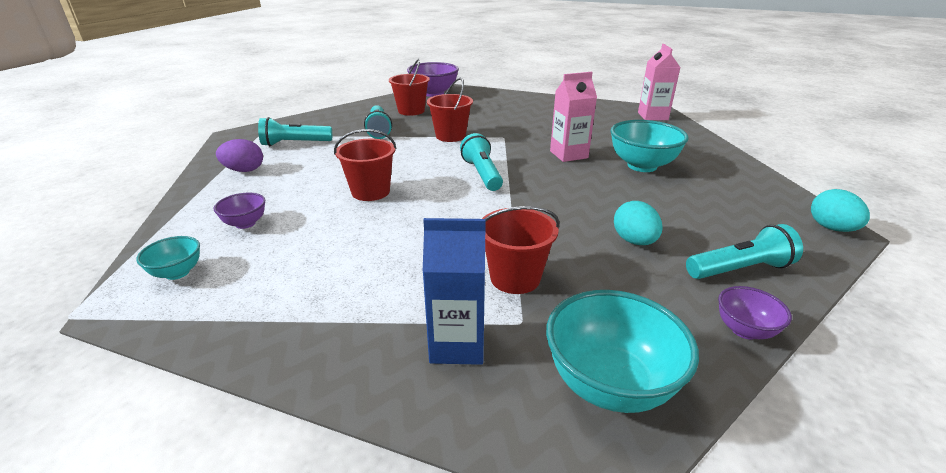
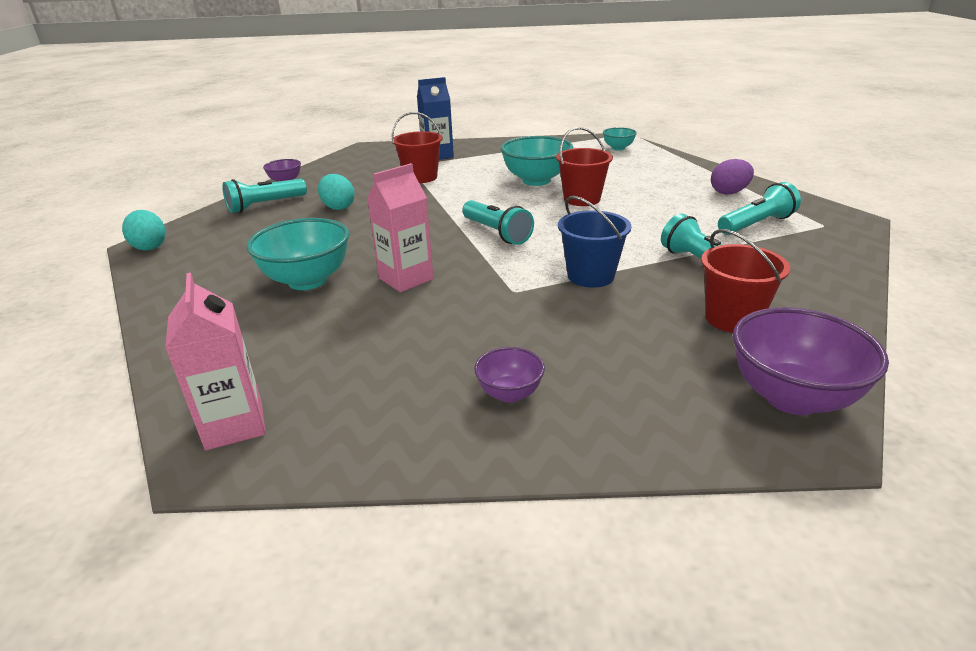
camera: 160 degrees right, 0 degrees up
purple bowl [213,192,265,229] -> purple bowl moved to [474,347,545,403]
red bucket [427,78,473,142] -> blue bucket [558,196,632,288]
turquoise bowl [546,290,699,413] -> turquoise bowl moved to [501,136,573,186]

